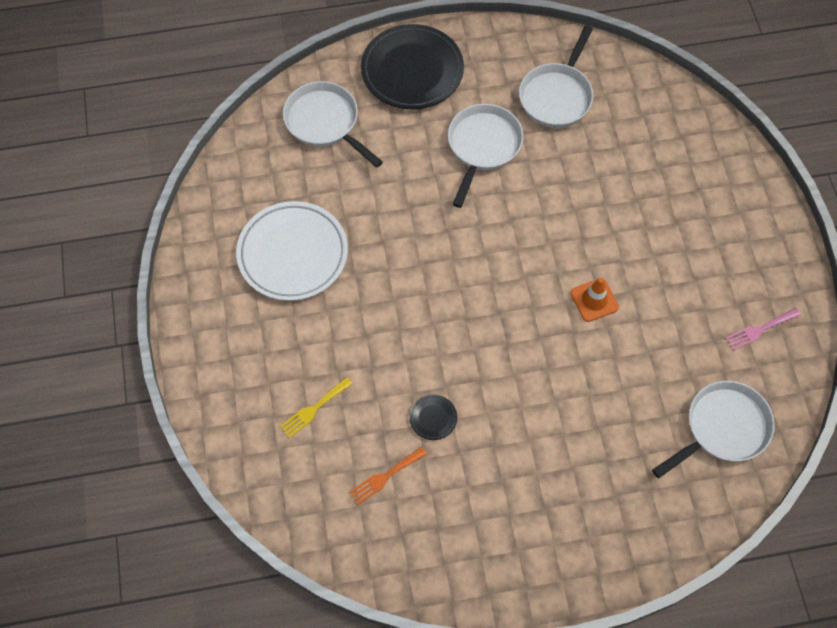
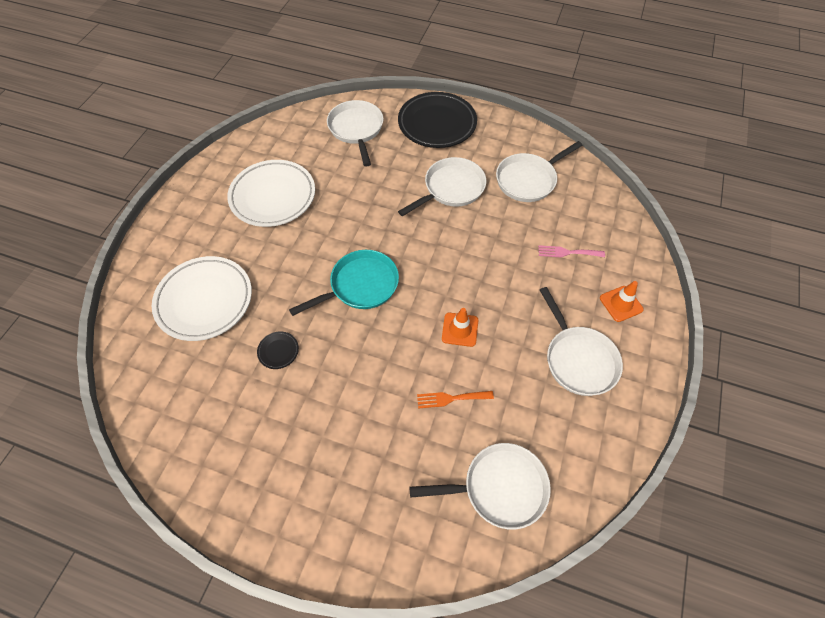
camera: 30 degrees right, 5 degrees down
yellow fork [280,377,353,438] -> white plate [152,256,252,341]
orange fork [349,446,427,505] -> orange fork moved to [417,391,494,408]
pink fork [726,308,801,351] -> pink fork moved to [538,245,605,258]
none -> turquoise pan [289,250,399,316]
none -> white pan [540,287,623,396]
none -> orange traffic cone [600,281,644,322]

